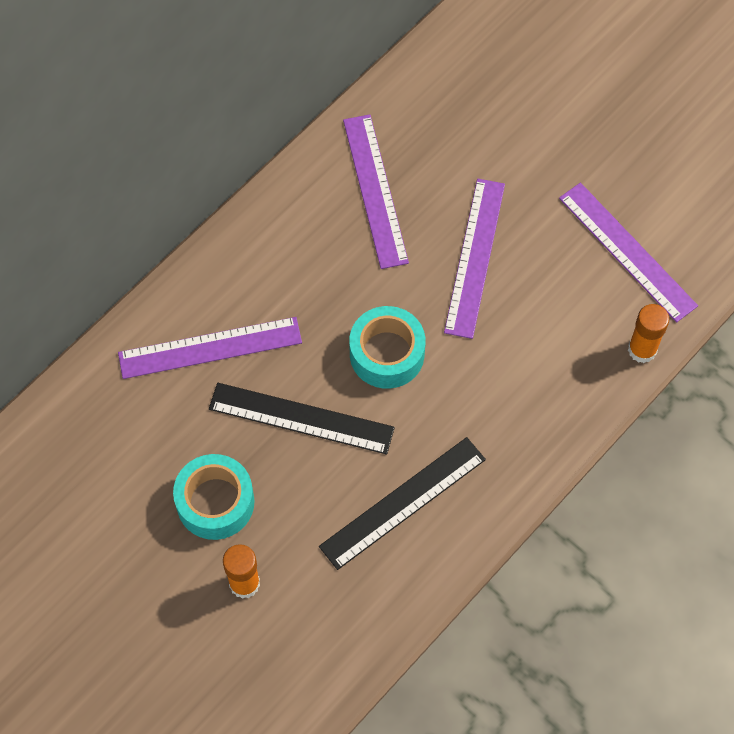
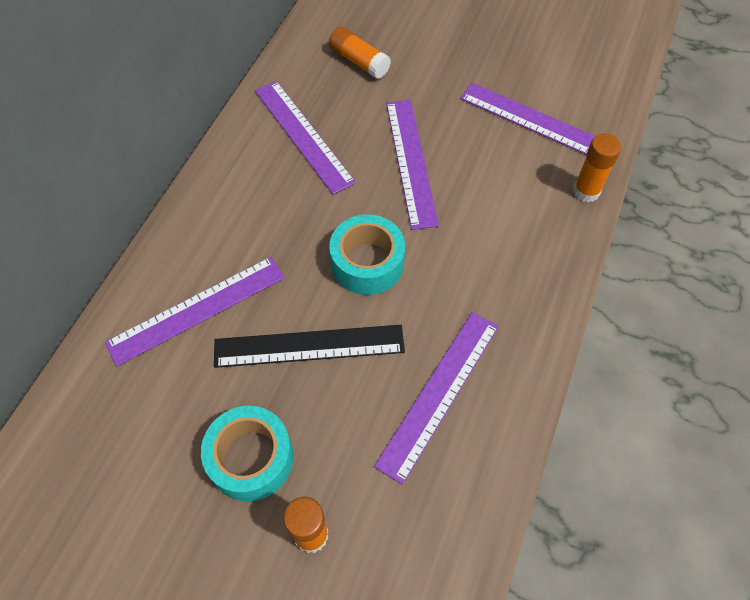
camera: 20 degrees left, 5 degrees down
black ruler [319,437,486,570] -> purple ruler [374,312,499,485]
none -> orange glue stick [329,27,391,79]

